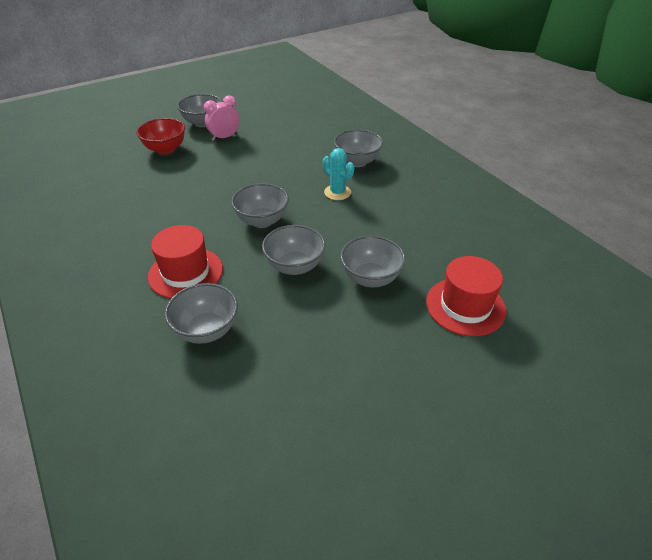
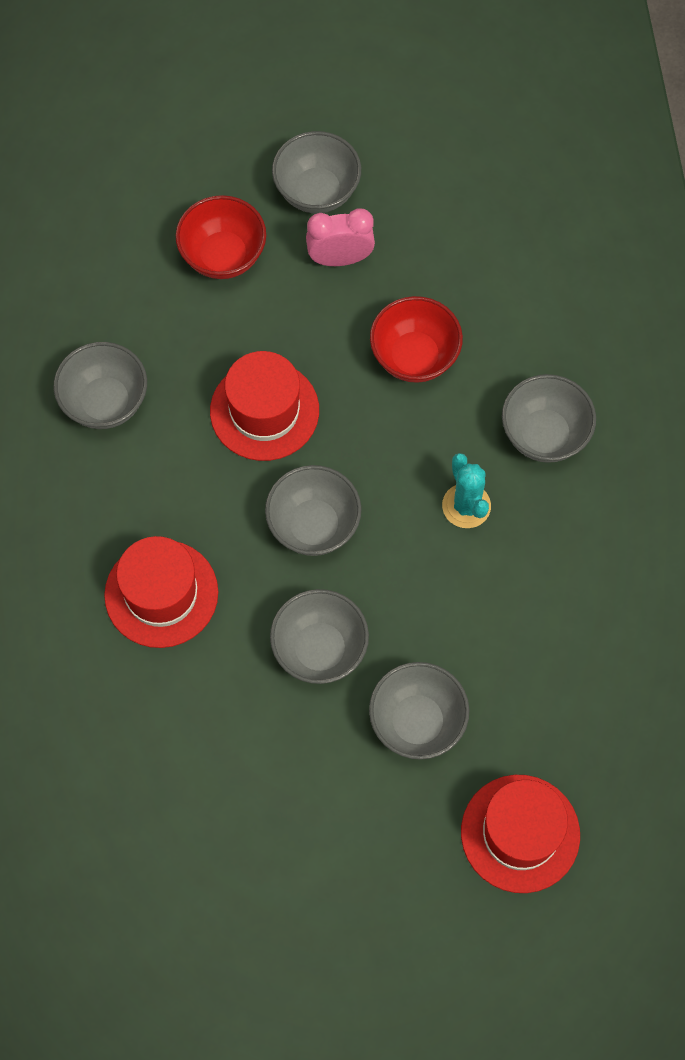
camera: 25 degrees right, 25 degrees up
grey bowl [165,283,238,344] -> grey bowl moved to [54,342,147,429]
none -> red hat [210,351,319,461]
none -> red bowl [370,296,463,383]

